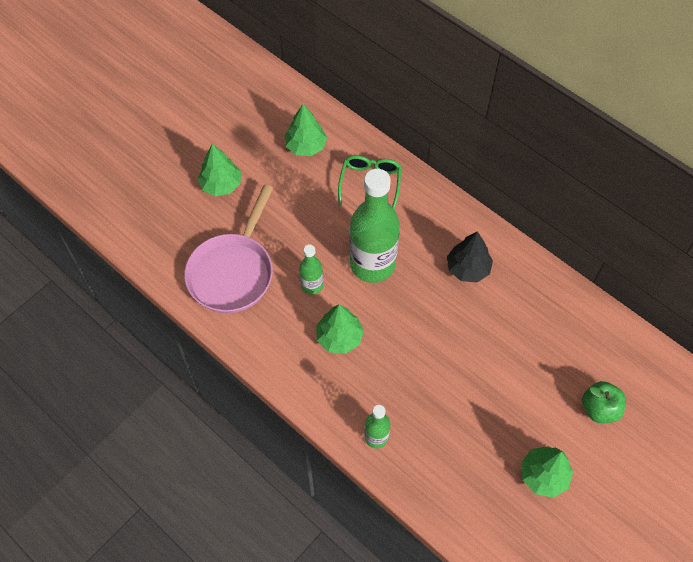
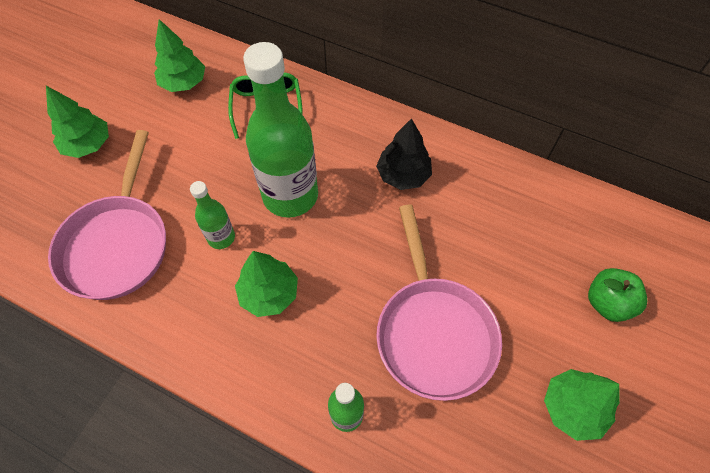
camera: 15 degrees left, 0 degrees up
none -> pink pan [376,205,502,401]

